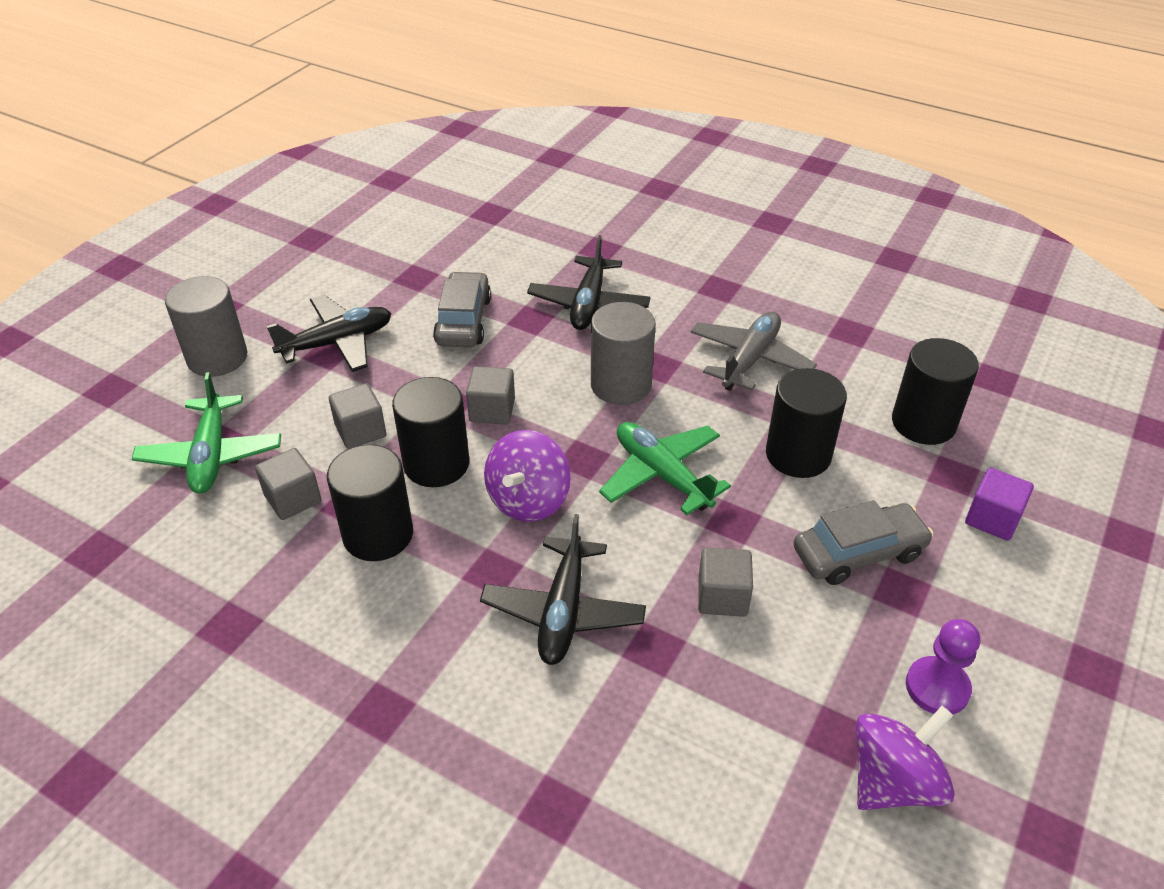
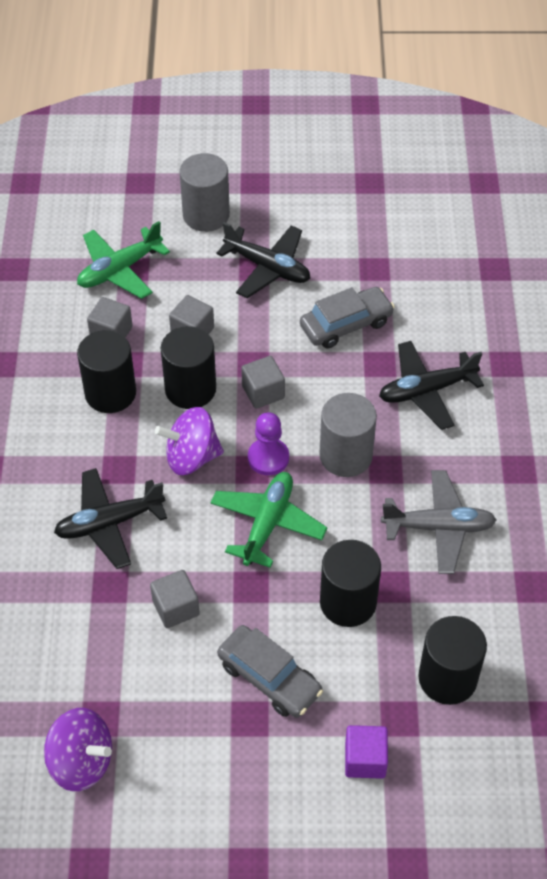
camera: 60 degrees right, 10 degrees up
purple pawn [906,619,980,715] -> purple pawn moved to [248,412,289,475]

